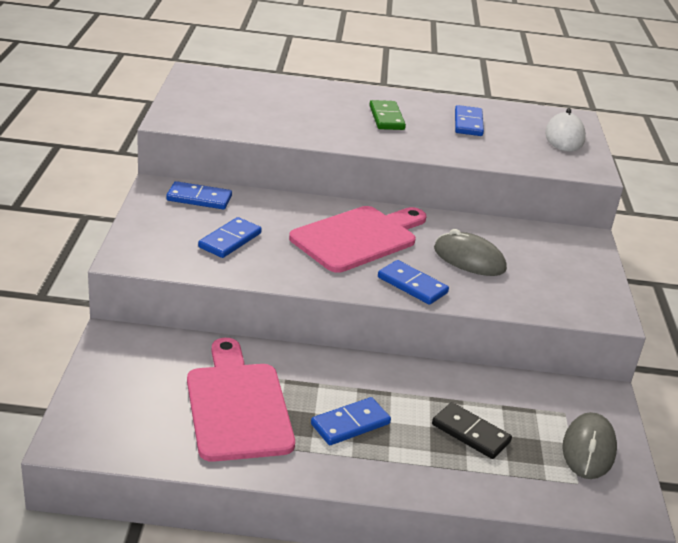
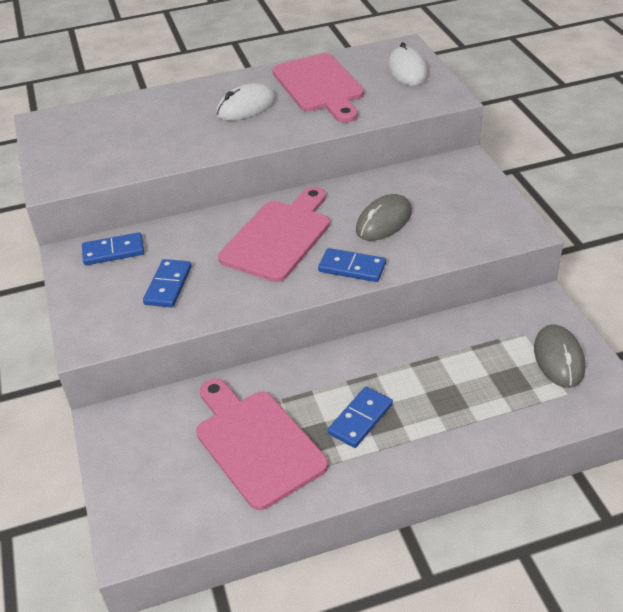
camera: 15 degrees left, 10 degrees up
green domino [369,100,406,130] -> white mouse [216,83,276,121]
black domino [432,402,512,459] -> none
grey mouse [434,229,507,276] -> grey mouse turned 60 degrees counterclockwise [356,194,412,241]
blue domino [455,105,484,136] -> pink cutting board [272,53,364,123]

